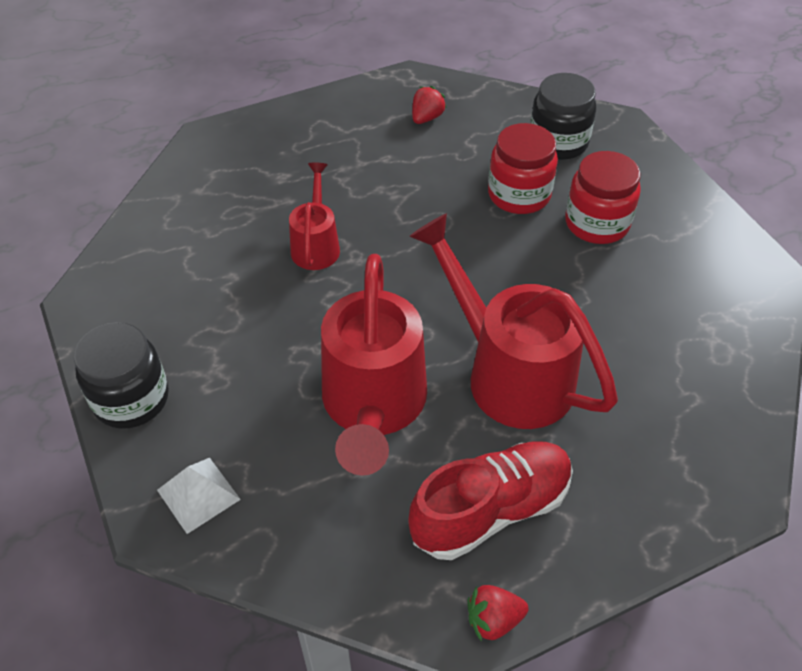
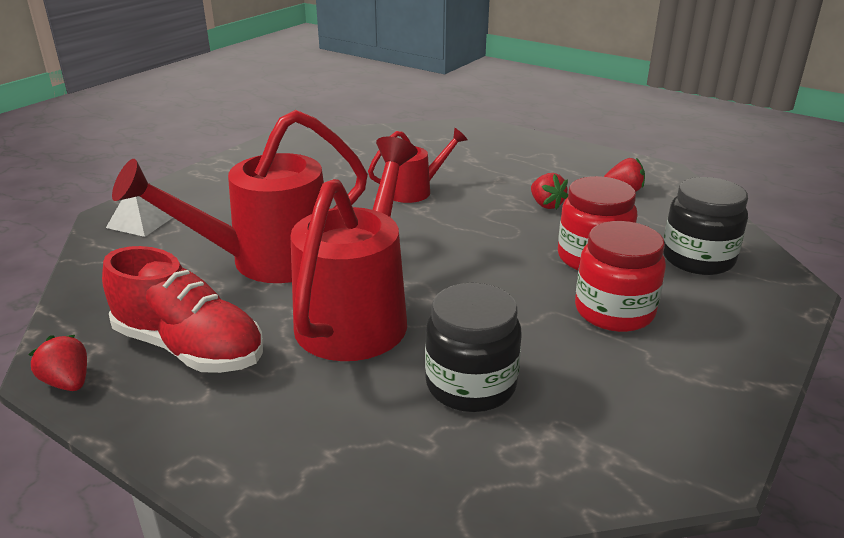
camera: 60 degrees right, 20 degrees down
black jar [74,322,169,429] -> black jar moved to [425,283,521,412]
none -> red strawberry [531,173,568,210]

